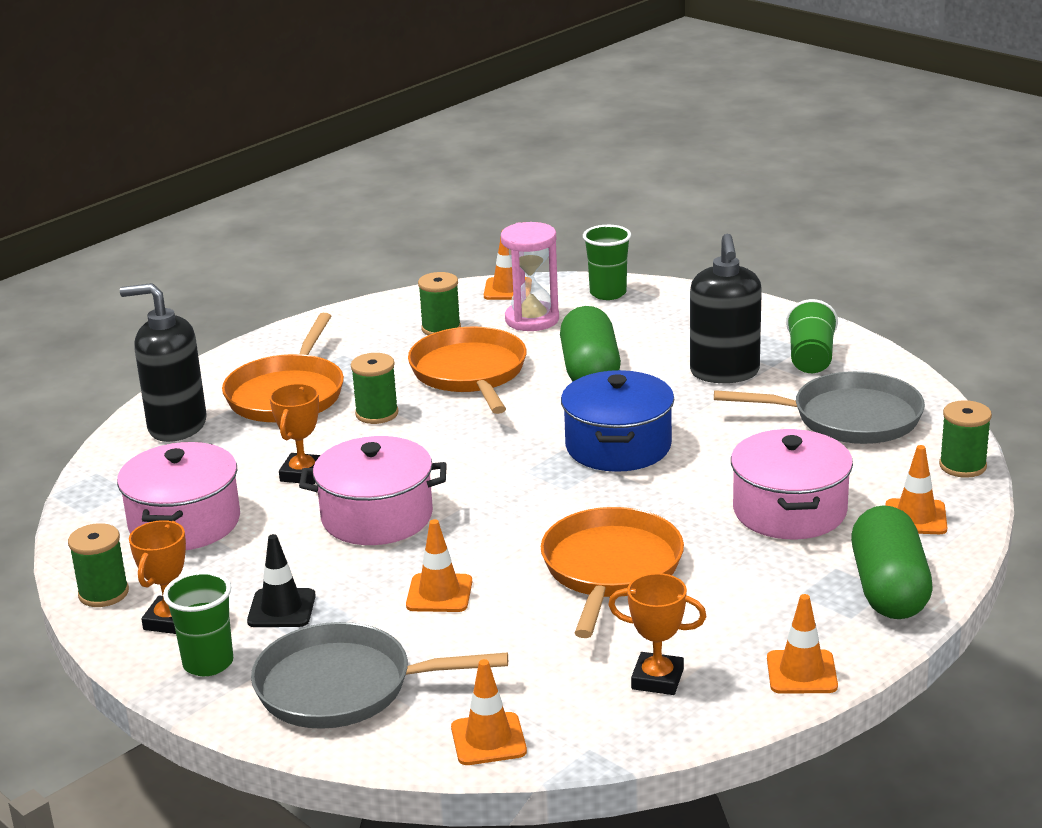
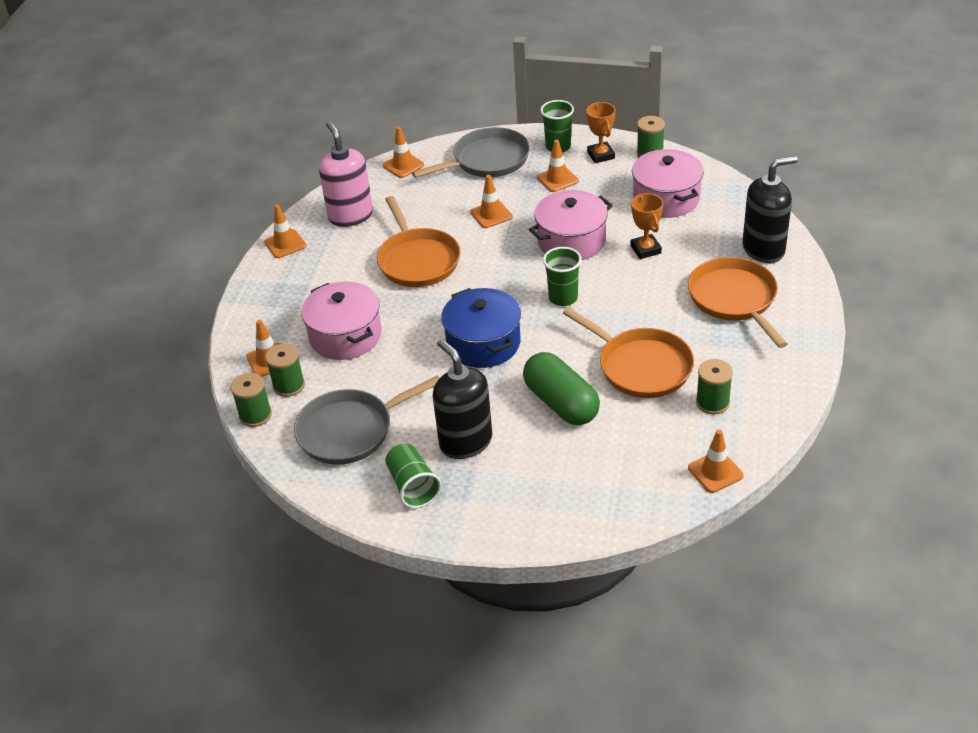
camera: 150 degrees right, 15 degrees up
black traffic cone [247,534,316,627] -> orange traffic cone [537,140,579,192]
green spool [351,353,399,424] -> green spool moved to [265,344,305,397]
pink hourglass [501,222,559,331] -> none
green cup [583,225,631,300] -> green cup moved to [543,247,582,306]
orange trophy [608,573,707,695] -> pink soap dispenser [319,121,373,227]
green capsule [851,505,932,619] -> none

